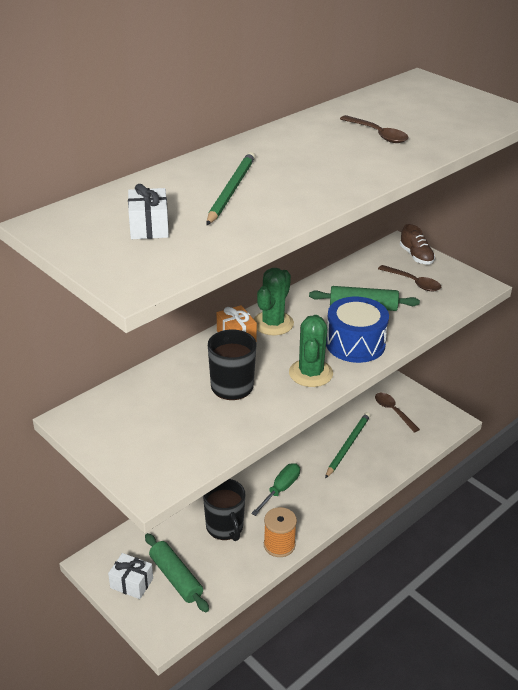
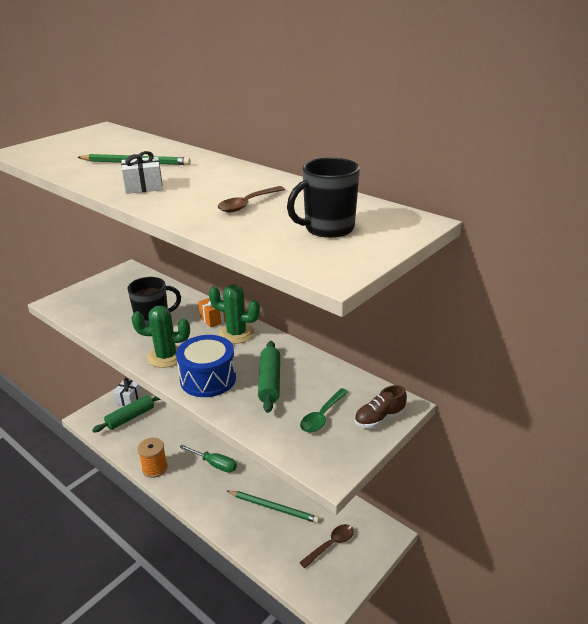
camera: 85 degrees right, 5 degrees down
white gift [128,184,169,239] -> white gift moved to [121,151,163,194]
black mug [203,479,245,541] -> black mug moved to [287,158,360,238]
brown spoon [378,265,441,291] -> green spoon [300,388,348,433]

